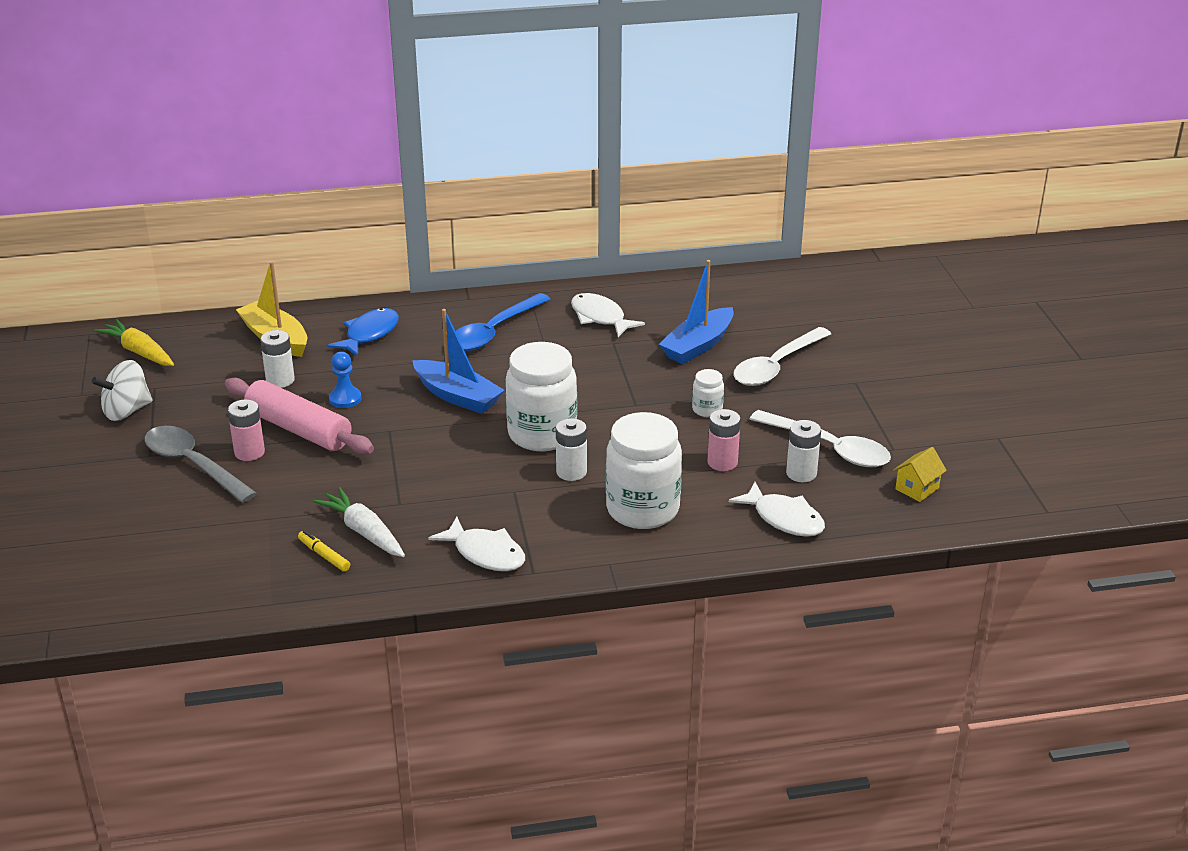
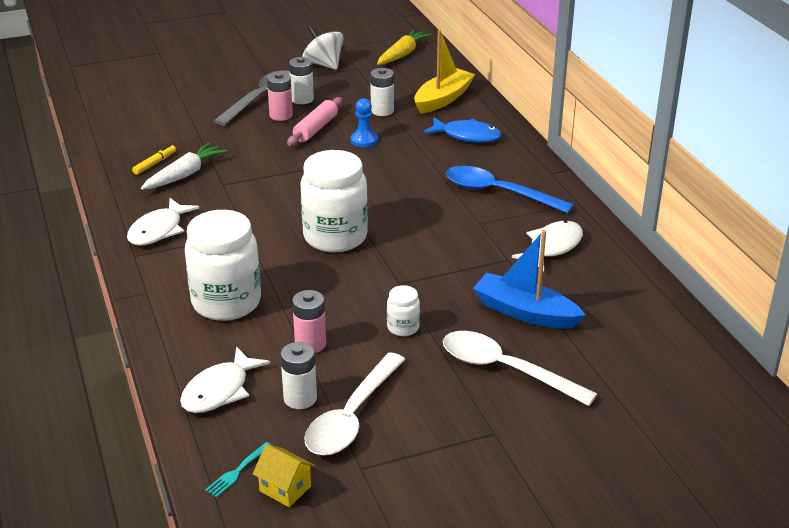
camera: 80 degrees right, 0 degrees up
pink rolling pin [225,378,374,454] -> pink rolling pin [287,97,342,146], size x0.65
blue boat [412,309,504,414] -> none
white battery [556,418,587,481] -> white battery moved to [289,57,314,104]
none -> turquoise fork [205,442,271,498]

